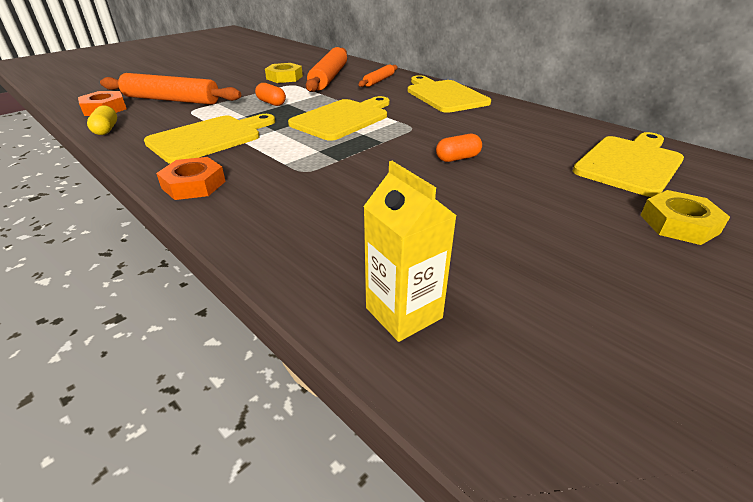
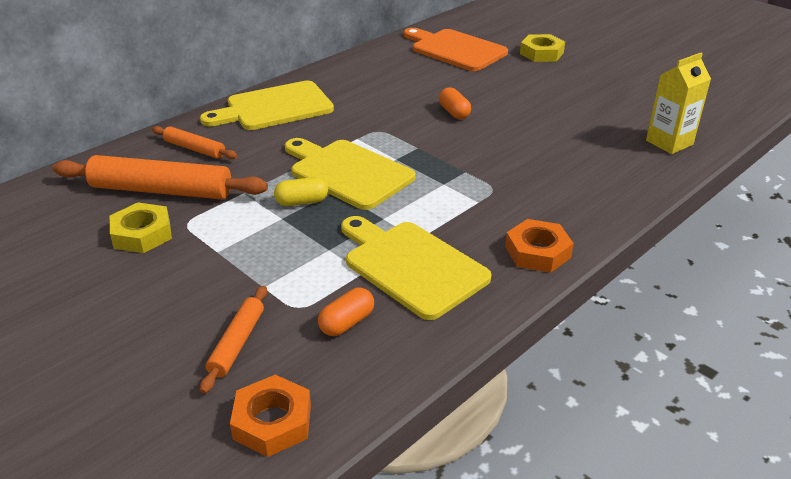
camera: 90 degrees left, 0 degrees up
yellow capsule [87,106,117,135] -> yellow capsule moved to [274,177,328,206]
orange rolling pin [100,73,241,105] -> orange rolling pin [200,286,267,394], size x0.53
orange capsule [255,83,286,106] -> orange capsule moved to [318,288,374,336]
yellow cutting board [573,132,684,197] -> orange cutting board [404,28,508,71]

